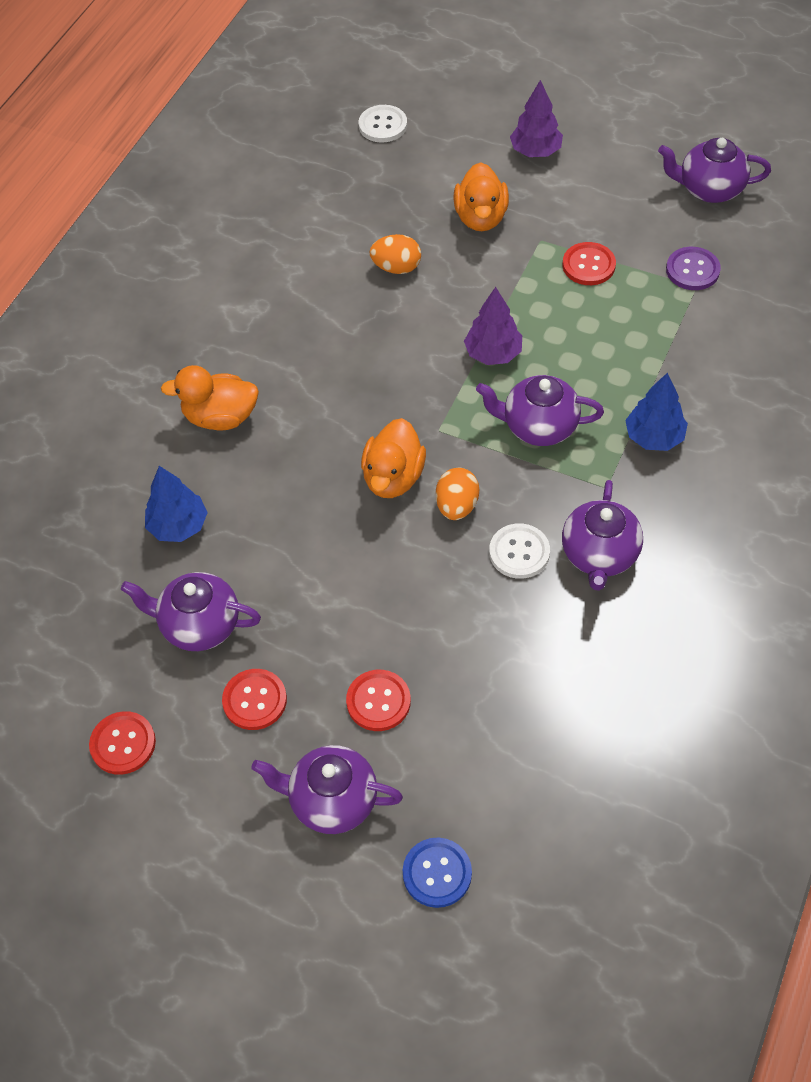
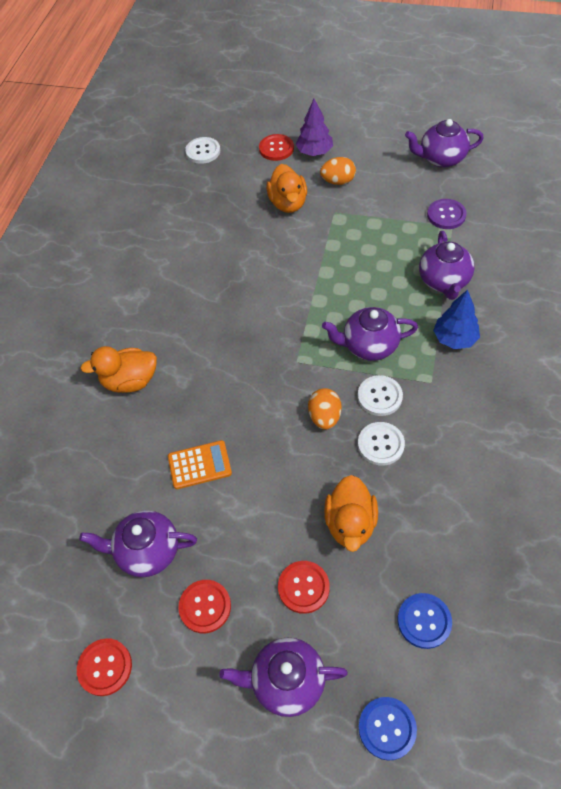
camera: 10 degrees left, 0 degrees up
blue tree [145,466,208,542] -> none
orange duck [361,418,426,498] -> orange duck moved to [324,475,378,552]
orange egg [369,234,421,274] -> orange egg moved to [320,157,356,185]
purple tree [464,287,522,365] -> none
red button [562,242,616,285] -> red button moved to [259,134,294,161]
purple teapot [562,480,643,591] -> purple teapot moved to [419,231,474,300]
none -> orange calculator [168,440,232,489]
none -> white button [358,375,403,416]
none -> blue button [398,593,452,649]

